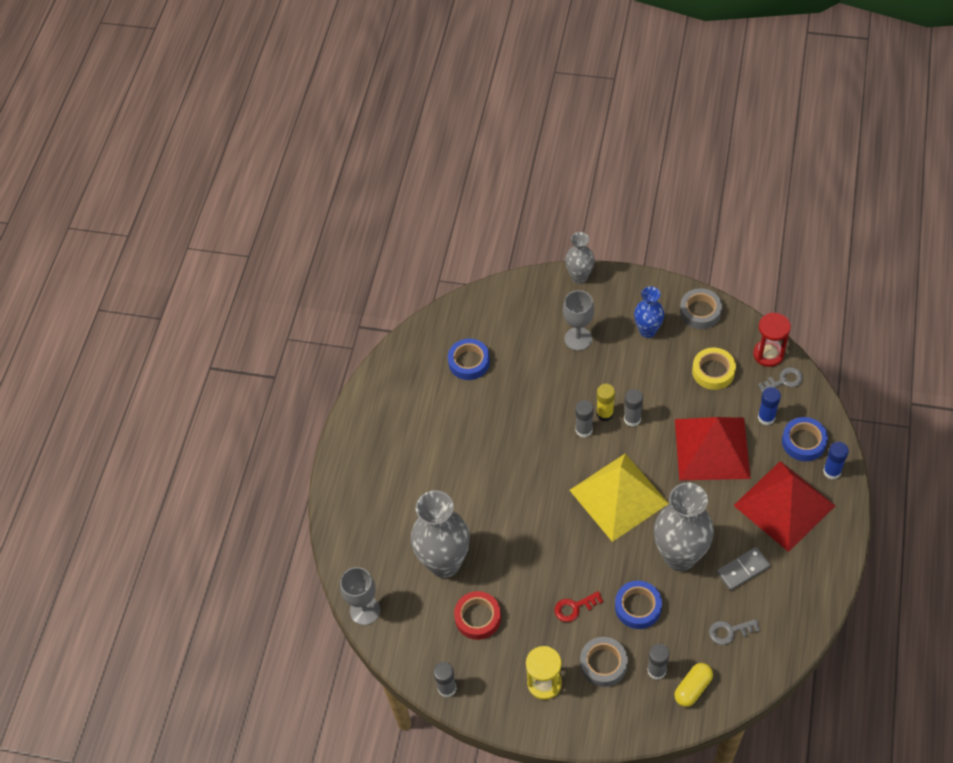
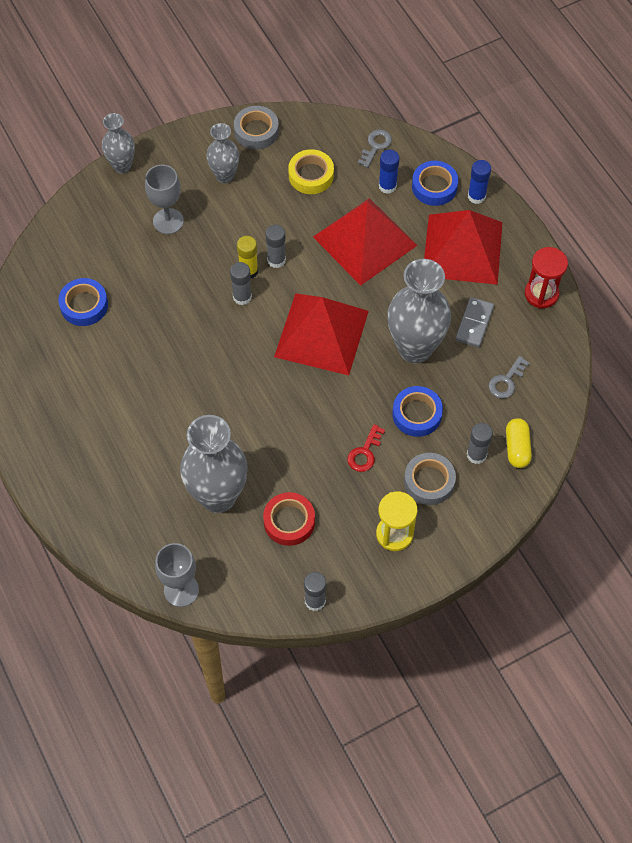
camera: 45 degrees left, 5 degrees up
yellow pyramid [570,454,669,542] -> red pyramid [274,293,369,375]
blue vase [634,286,664,338] -> grey vase [206,123,239,183]
red hourglass [753,312,791,367] -> red hourglass moved to [525,247,568,308]

